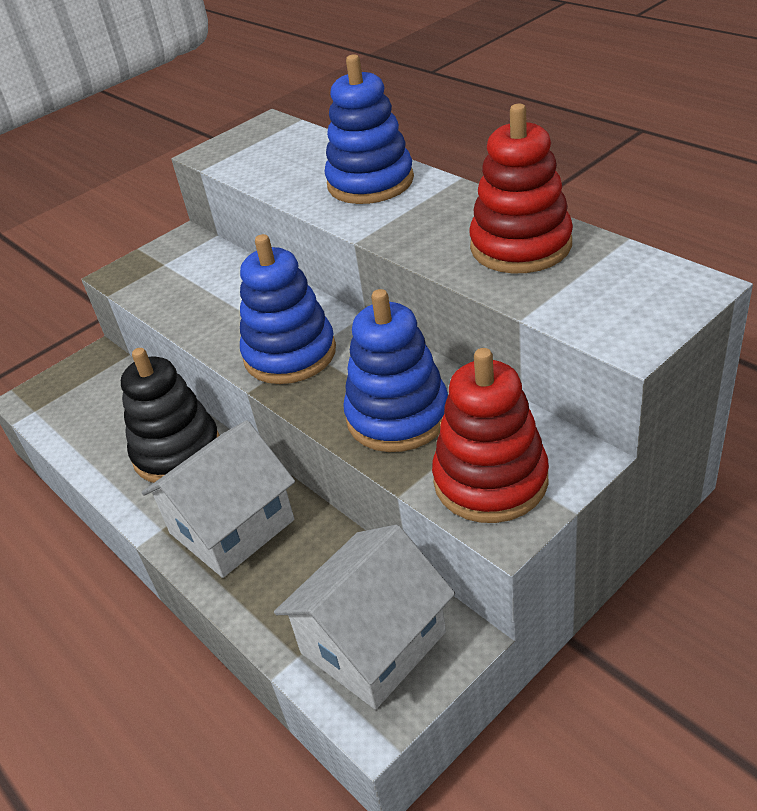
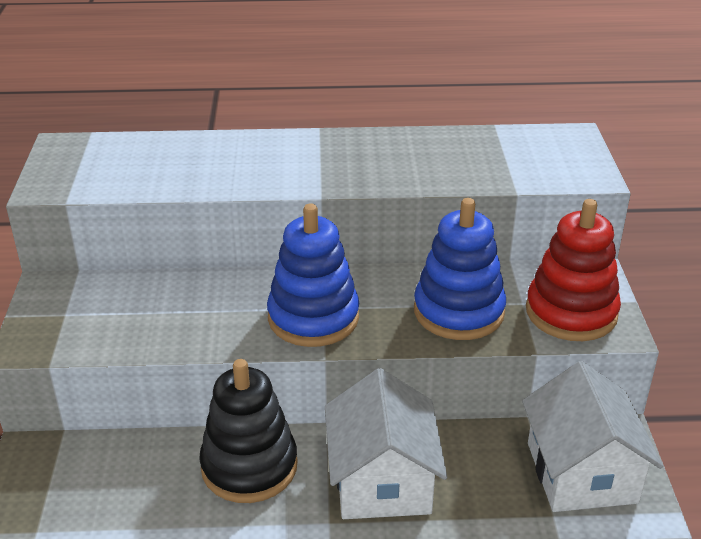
camera: 55 degrees left, 5 degrees down
blue stacking toy [325,54,414,204] -> none
red stacking toy [469,104,573,273] -> none

